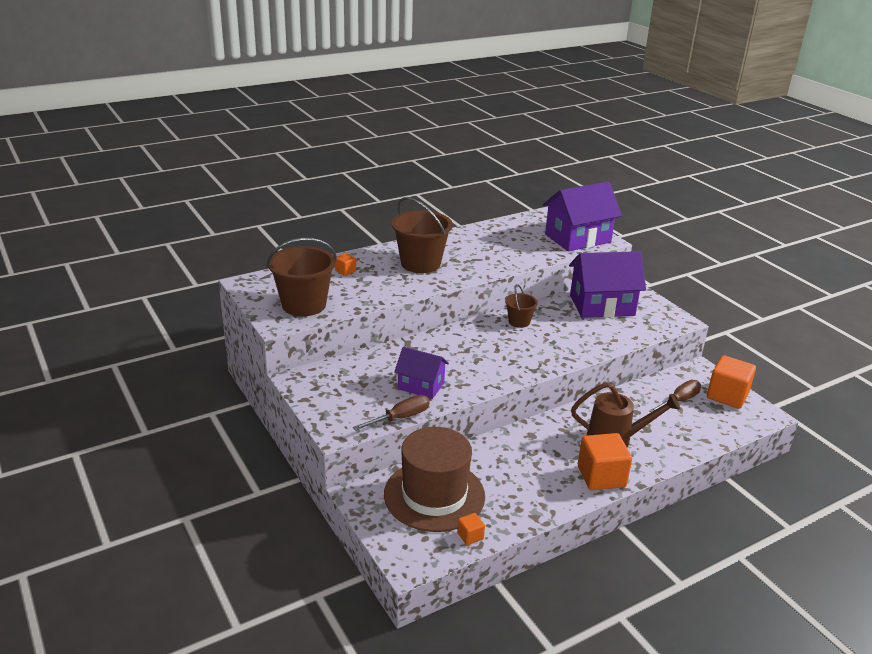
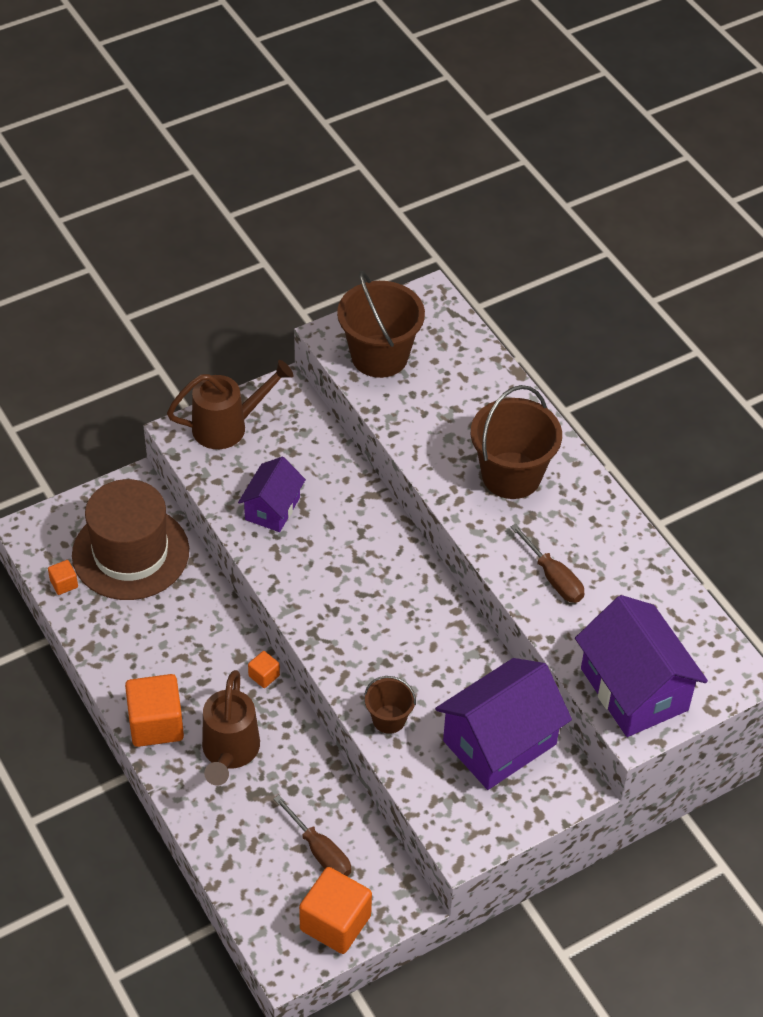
camera: 90 degrees right, 20 degrees up
orange cube [335,253,356,276] -> orange cube moved to [248,651,280,688]
brown screwdriver [353,395,430,430] -> brown screwdriver moved to [511,524,584,603]
brown bucket [505,285,538,328] -> brown bucket moved to [364,676,416,734]
purple house [569,251,646,318] -> purple house turned 60 degrees clockwise [435,658,572,790]
none -> brown watering can [167,360,293,449]

